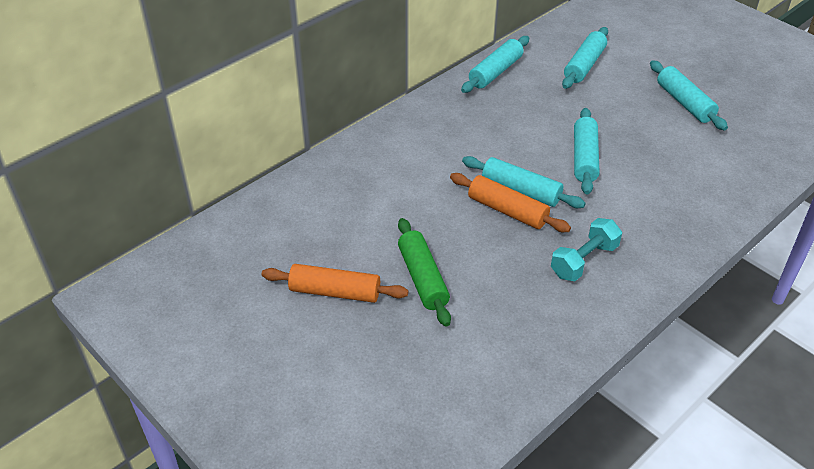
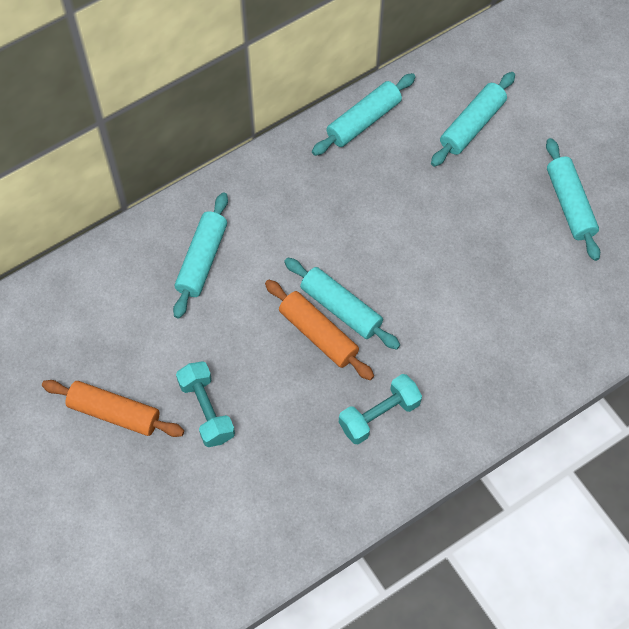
camera: 10 degrees right, 20 degrees up
green rolling pin [398,218,451,327] -> turquoise dumbbell [176,361,235,447]
turquoise rolling pin [574,108,600,194] -> turquoise rolling pin moved to [173,192,228,319]

